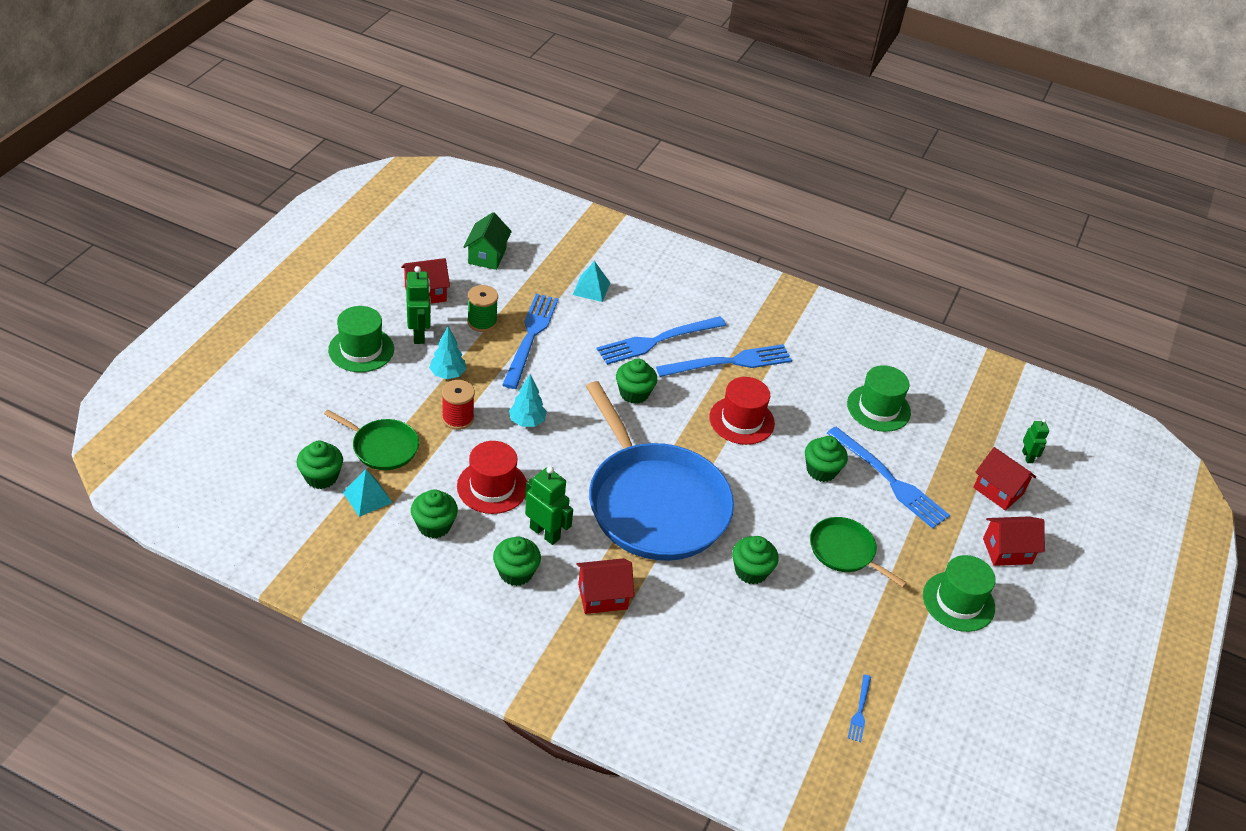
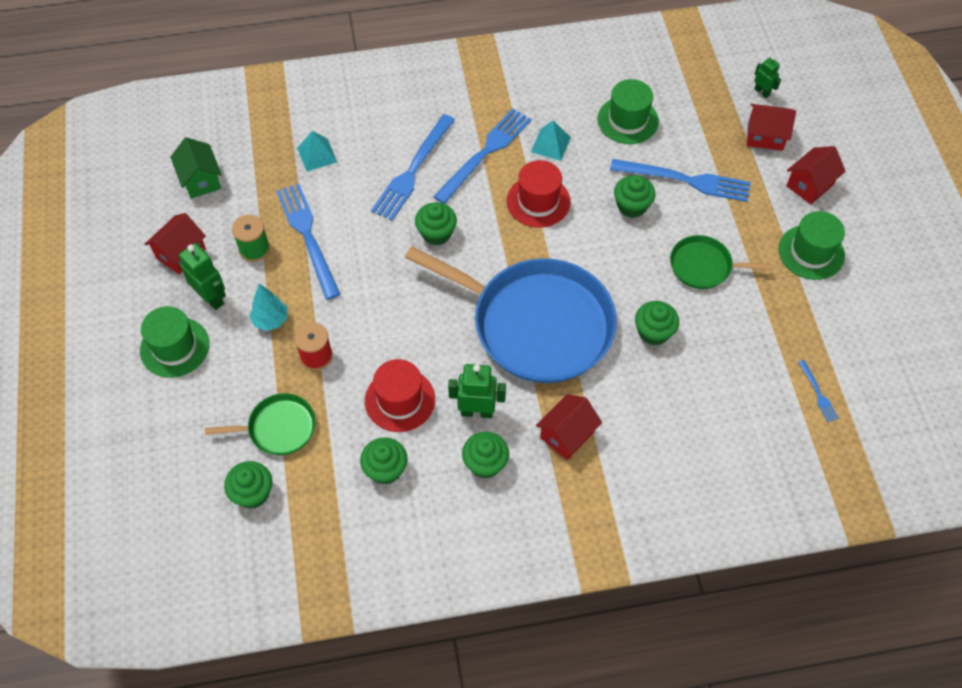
camera: 30 degrees left, 15 degrees up
turquoise pyramid [343,469,393,517] -> turquoise pyramid moved to [531,120,571,161]
turquoise tree [509,374,547,427] -> none

